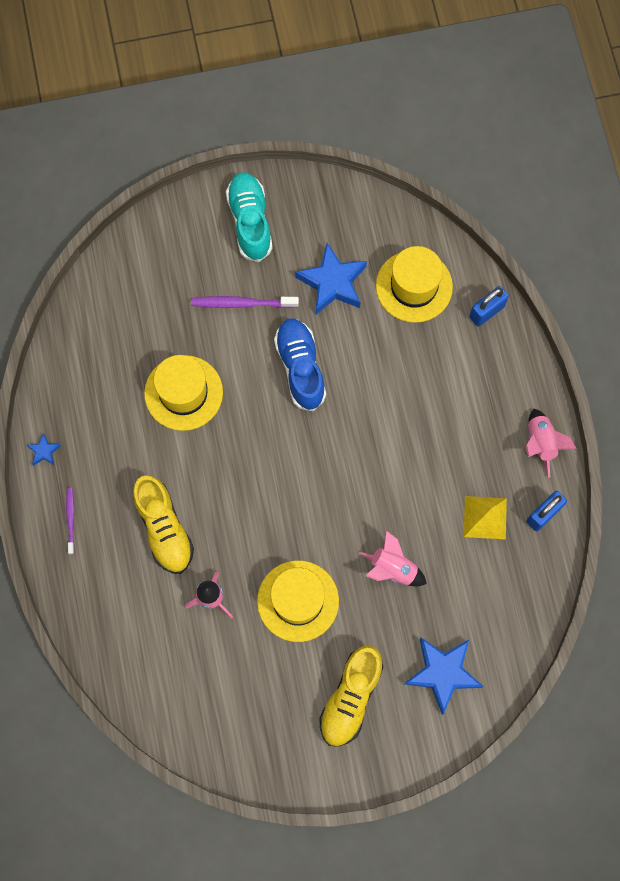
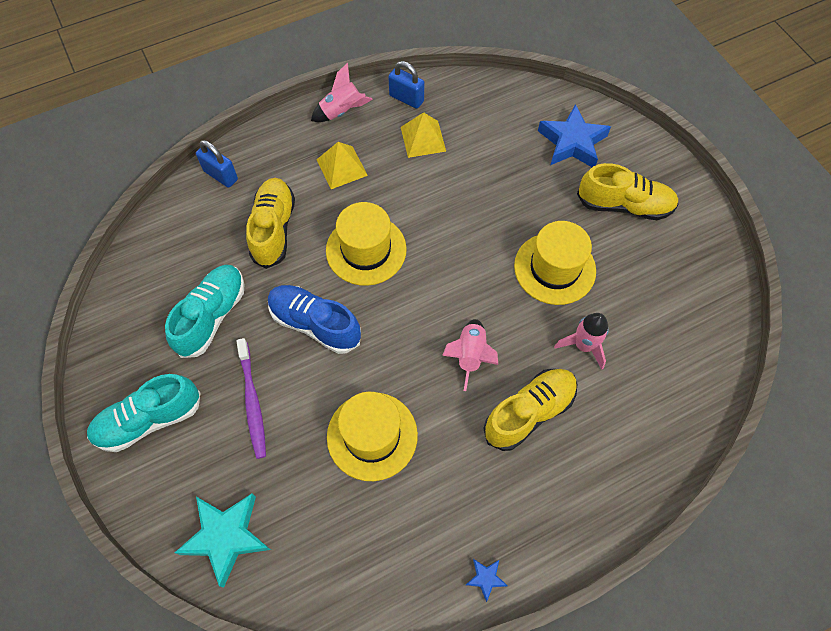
camera: 105 degrees left, 10 degrees down
purple toothbrush [66,488,75,554] -> none
blue shoe [274,318,326,411] -> blue shoe turned 60 degrees clockwise [268,285,361,354]
blue star [295,243,367,314] -> turquoise shoe [165,265,245,358]
pink rocket [359,530,427,586] -> pink rocket moved to [442,319,498,391]
yellow hat [376,246,453,323] -> yellow hat moved to [326,202,407,286]
none -> turquoise star [175,494,271,588]
none -> yellow shoe [246,178,295,269]
none -> yellow pyramid [317,142,368,189]

